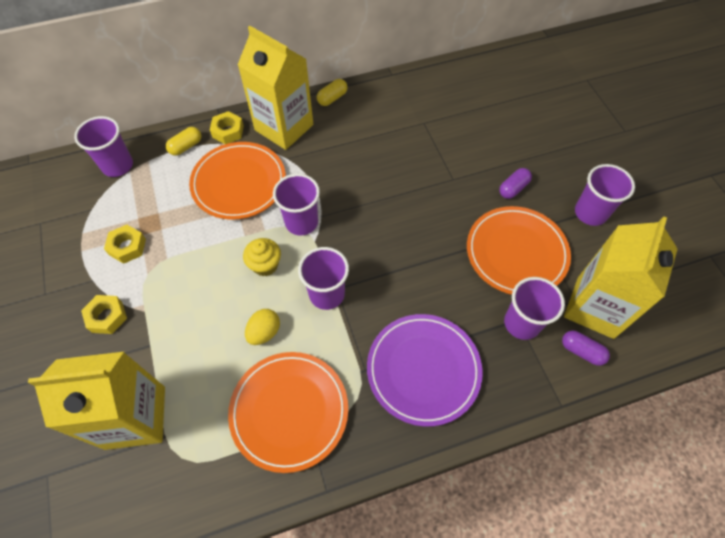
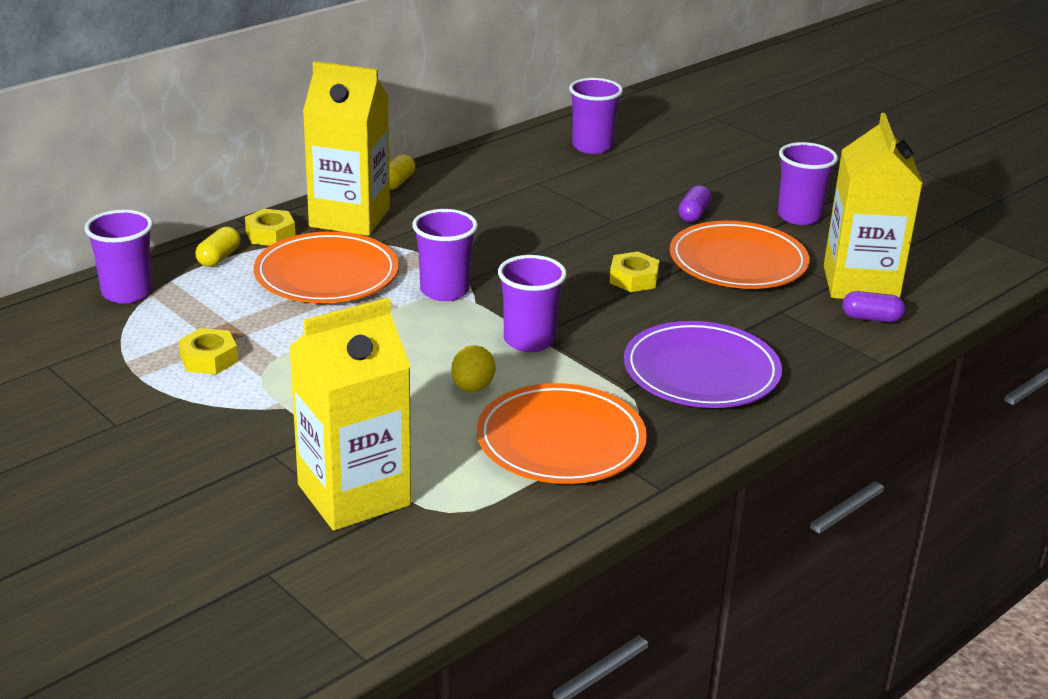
camera: 25 degrees left, 30 degrees down
yellow nut [81,295,127,334] -> yellow nut moved to [609,252,659,292]
yellow cupcake [243,238,281,276] -> none
purple cup [504,277,565,340] -> purple cup moved to [569,78,623,154]

